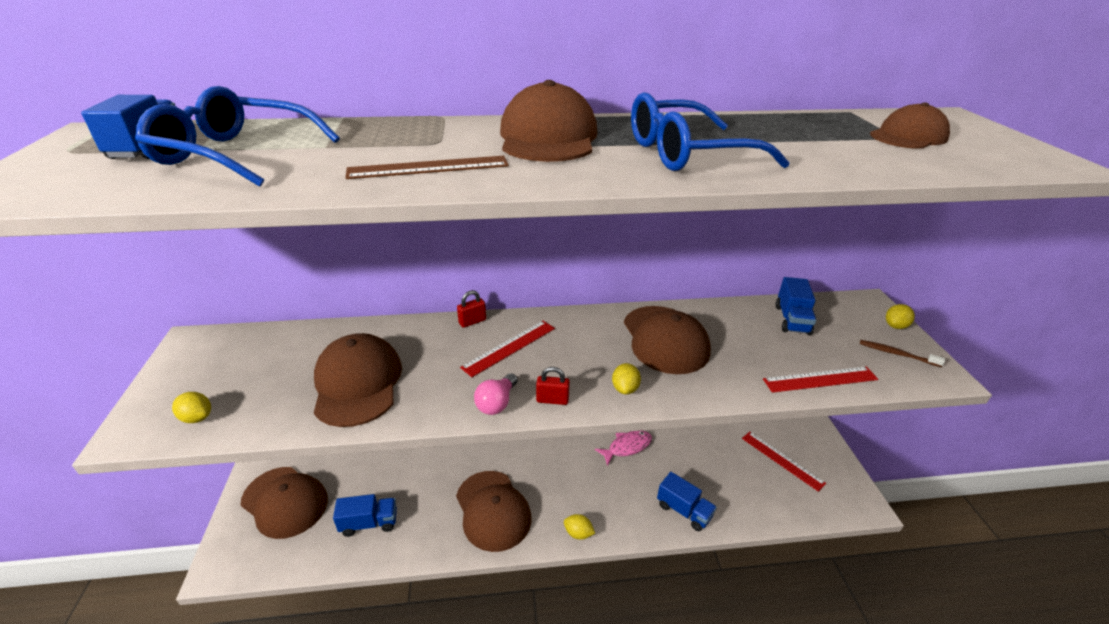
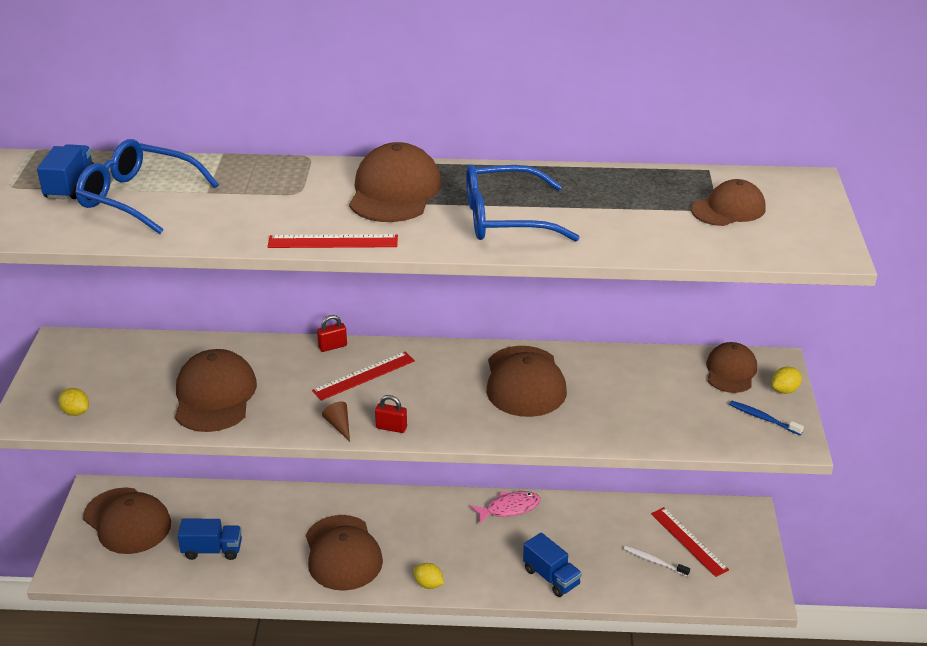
camera: 10 degrees right, 0 degrees up
brown ruler [345,156,509,179] -> none
pink light bulb [474,373,518,415] -> brown cone [322,401,350,441]
yellow lemon [612,363,641,395] -> none
red ruler [763,367,878,393] -> red ruler moved to [267,234,398,248]
blue truck [775,277,816,335] -> none
brown toothbrush [860,340,945,367] -> blue toothbrush [729,401,804,435]
none -> white toothbrush [624,545,690,577]
none -> brown cap [706,342,757,393]

